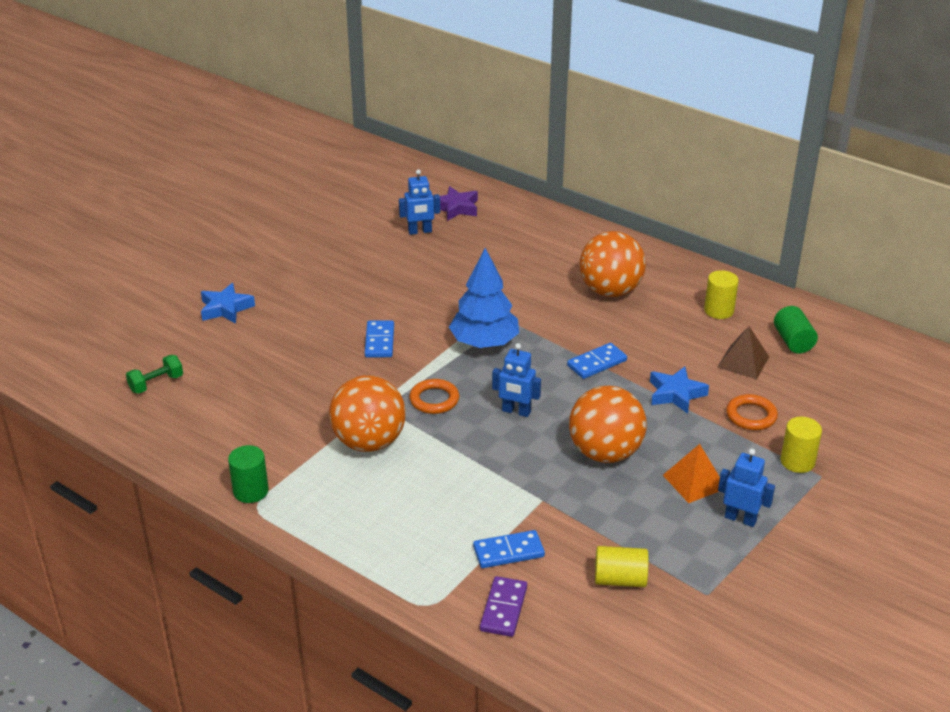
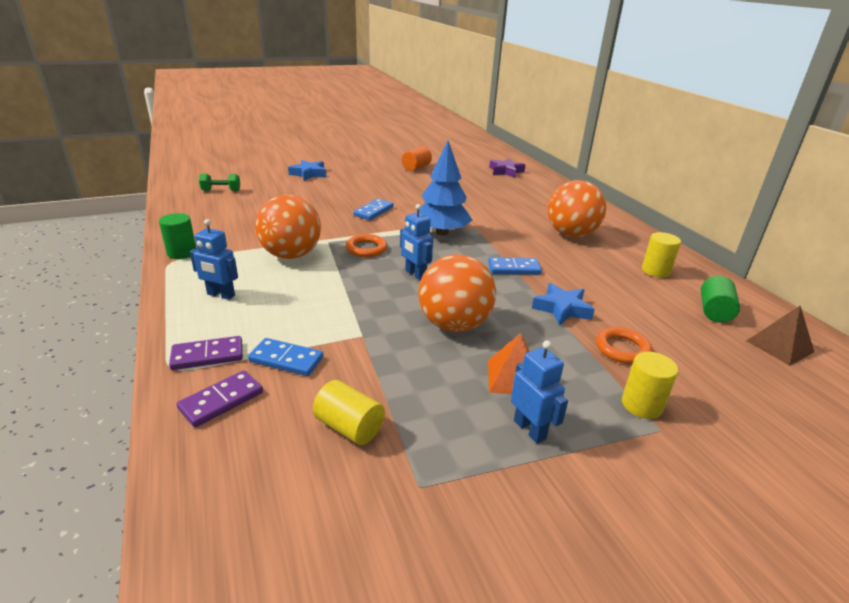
camera: 30 degrees right, 5 degrees down
blue robot [399,169,440,235] -> blue robot moved to [190,219,238,300]
brown pyramid [717,326,769,379] -> brown pyramid moved to [747,306,814,366]
none -> purple domino [169,336,243,370]
none -> orange cylinder [402,146,432,171]

